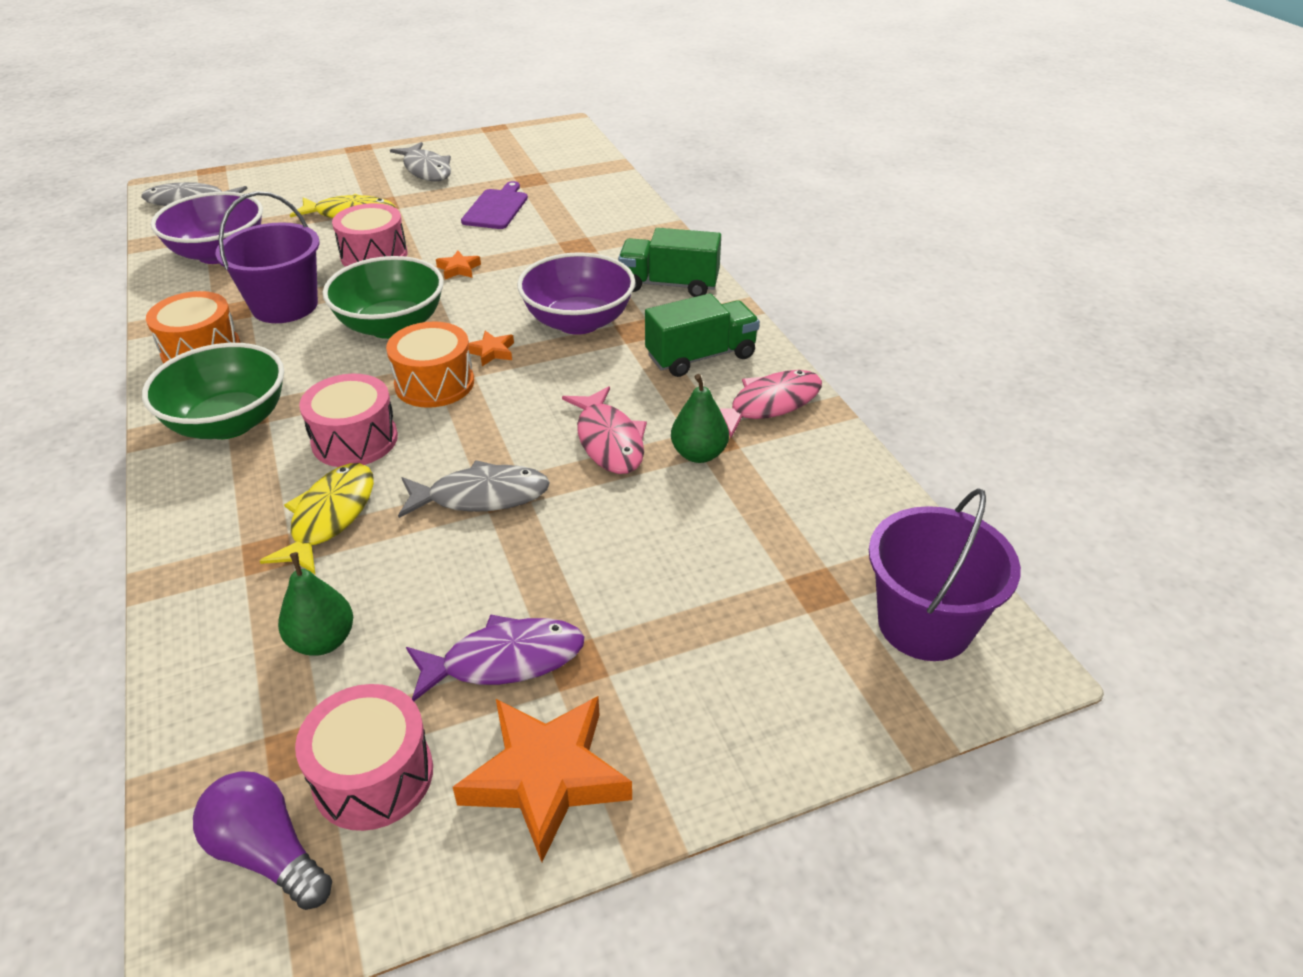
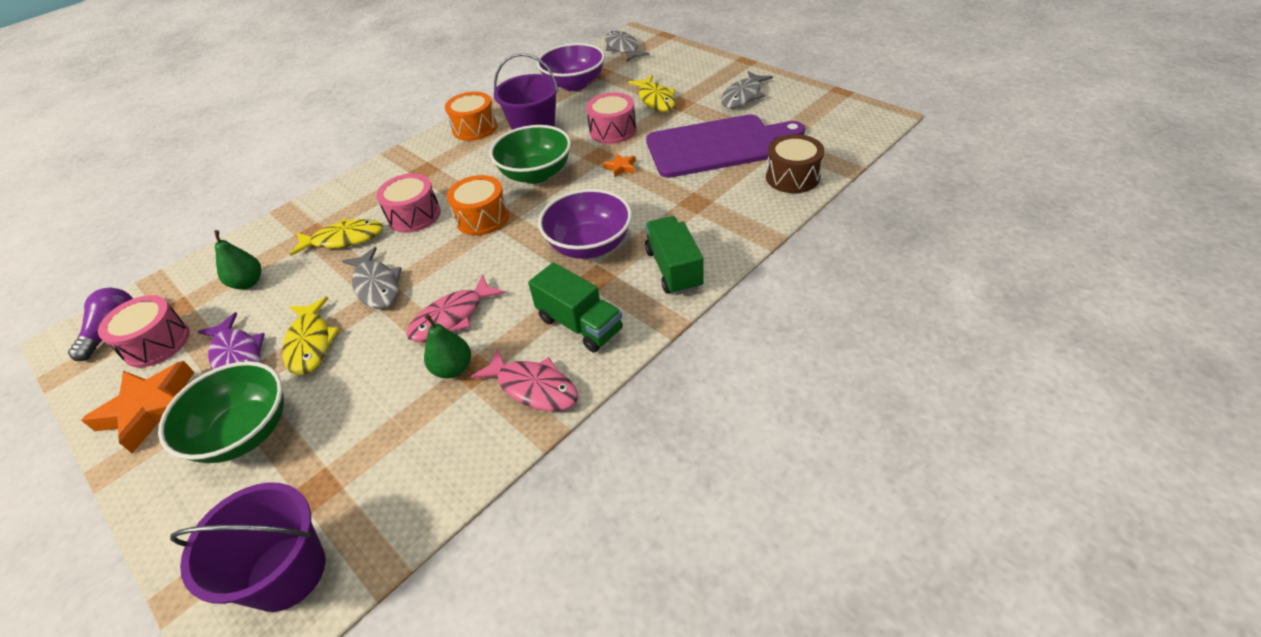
camera: 70 degrees right, 5 degrees up
green bowl [142,343,284,439] -> green bowl moved to [158,361,284,463]
purple cutting board [461,181,528,229] -> purple cutting board [646,114,805,178], size x1.99
orange star [469,331,514,366] -> none
none -> yellow fish [282,297,340,375]
none -> brown drum [766,134,824,193]

